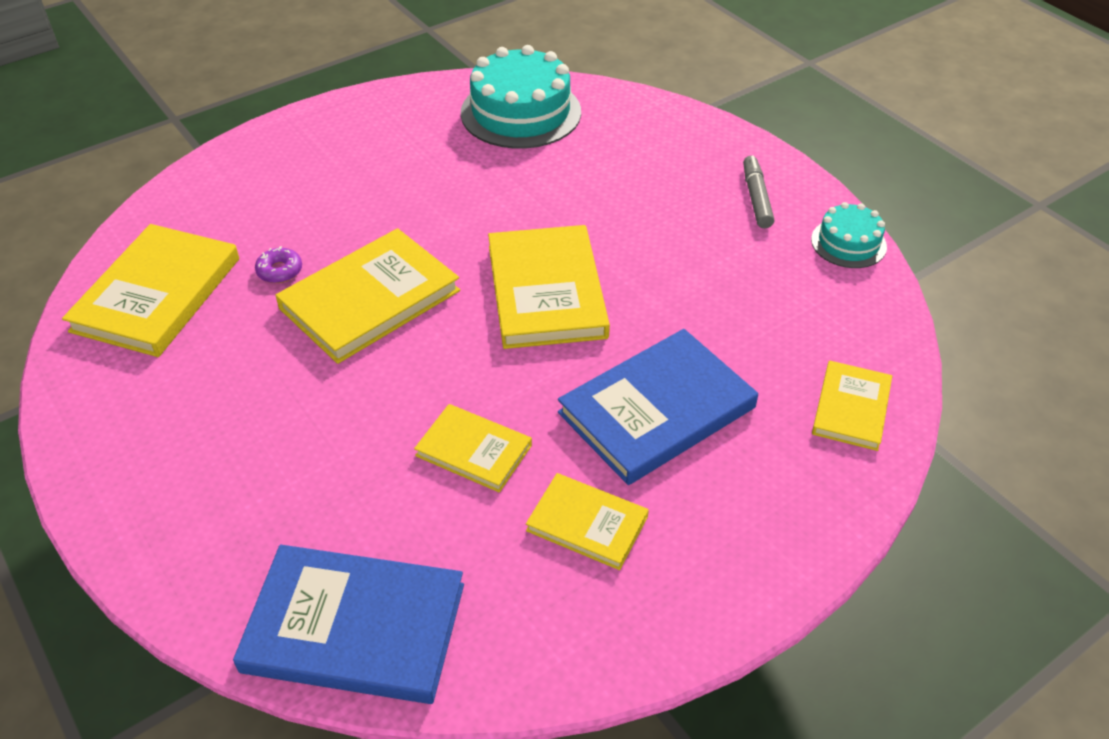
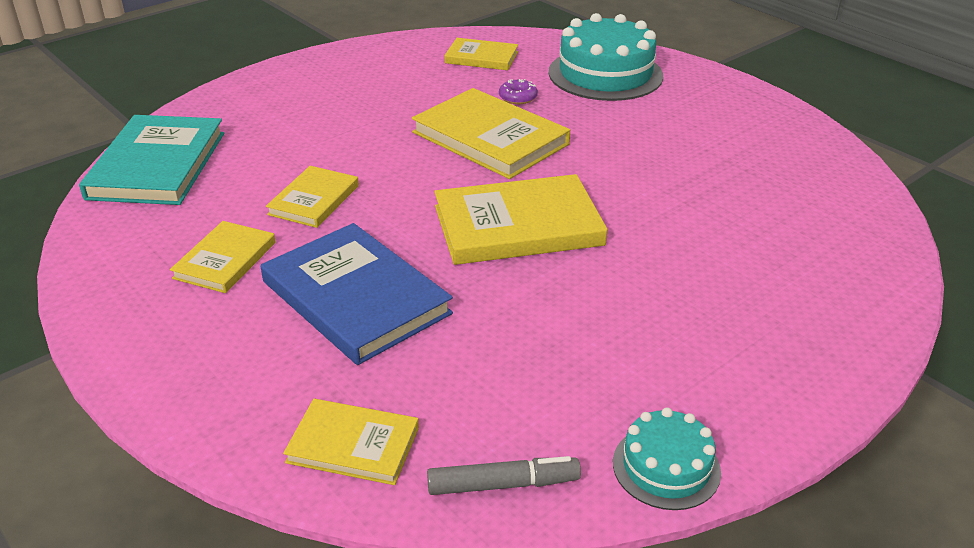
camera: 85 degrees right, 10 degrees down
yellow book [62,224,239,357] -> yellow book [444,38,518,70], size x0.57
blue book [233,545,464,704] -> turquoise book [79,115,224,205]
turquoise cake [461,45,581,149] -> turquoise cake moved to [549,13,663,101]
grey marker [743,155,774,228] -> grey marker moved to [427,456,581,495]

